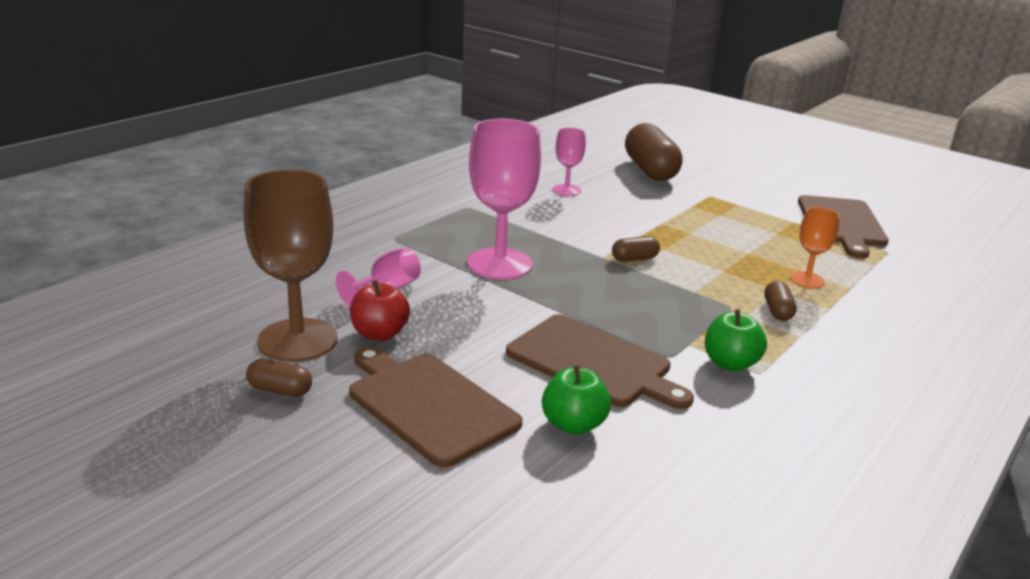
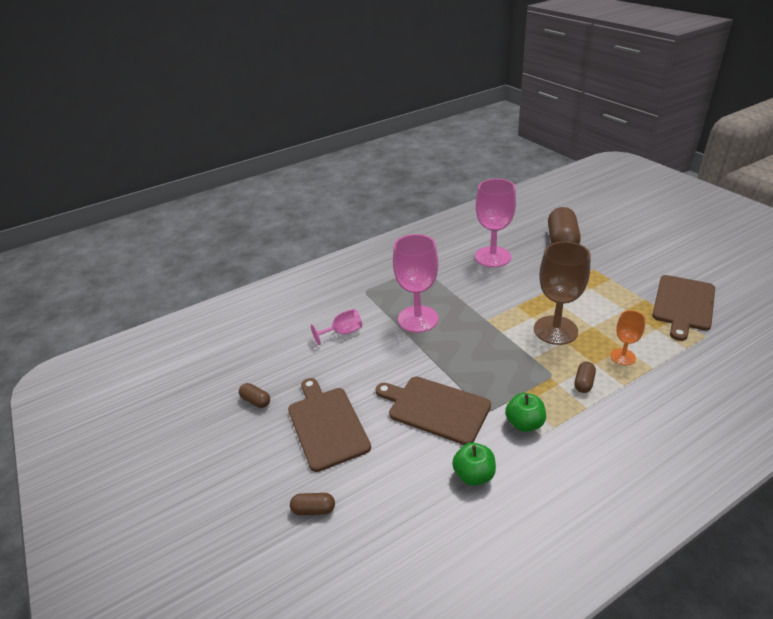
camera: 25 degrees right, 10 degrees up
brown goblet [244,169,338,362] -> brown goblet moved to [534,241,591,345]
red apple [350,280,410,341] -> none
brown cutting board [506,314,694,409] -> brown cutting board turned 150 degrees clockwise [375,377,491,445]
green apple [542,365,611,435] -> green apple moved to [452,443,496,486]
pink goblet [553,128,586,196] -> pink goblet [475,179,516,267], size x1.92
brown capsule [612,236,660,262] -> brown capsule moved to [290,493,335,515]

